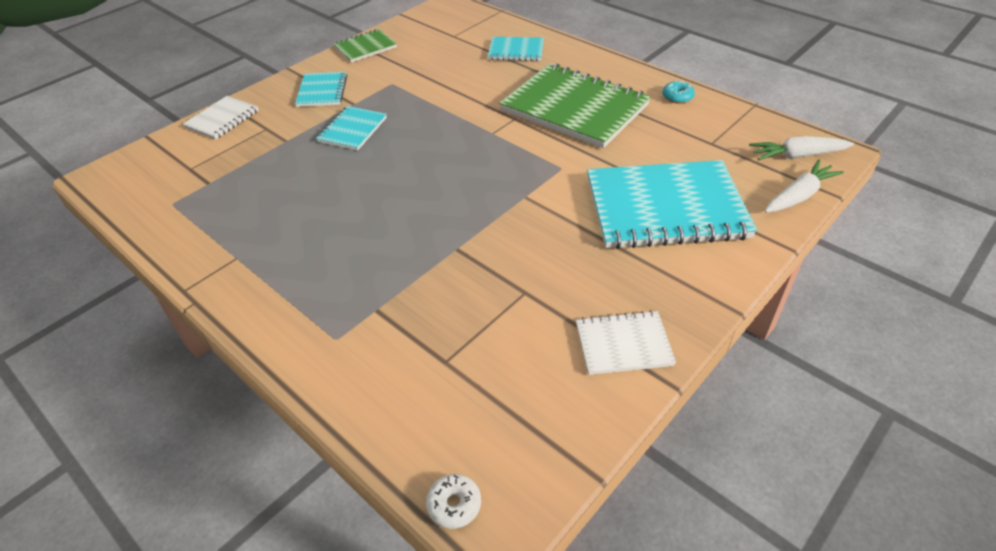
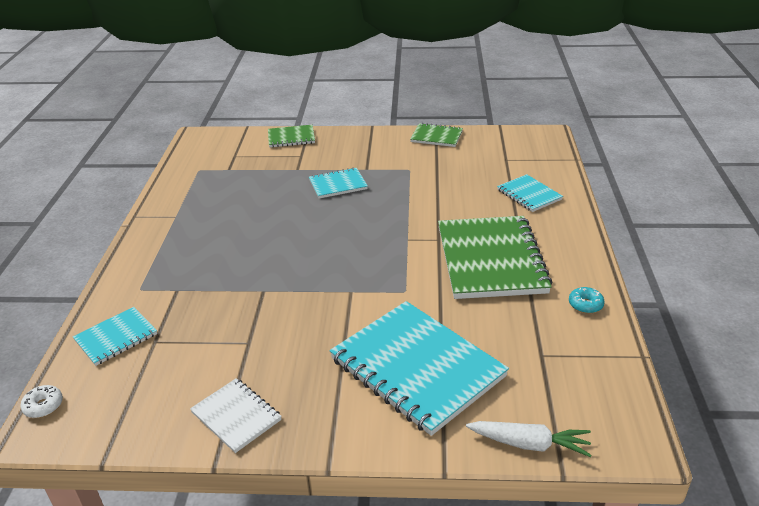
camera: 50 degrees right, 10 degrees down
white notebook [183,96,259,140] -> green notebook [268,125,315,148]
turquoise notebook [295,72,347,107] -> turquoise notebook moved to [73,307,157,366]
white carrot [749,136,854,161] -> none

